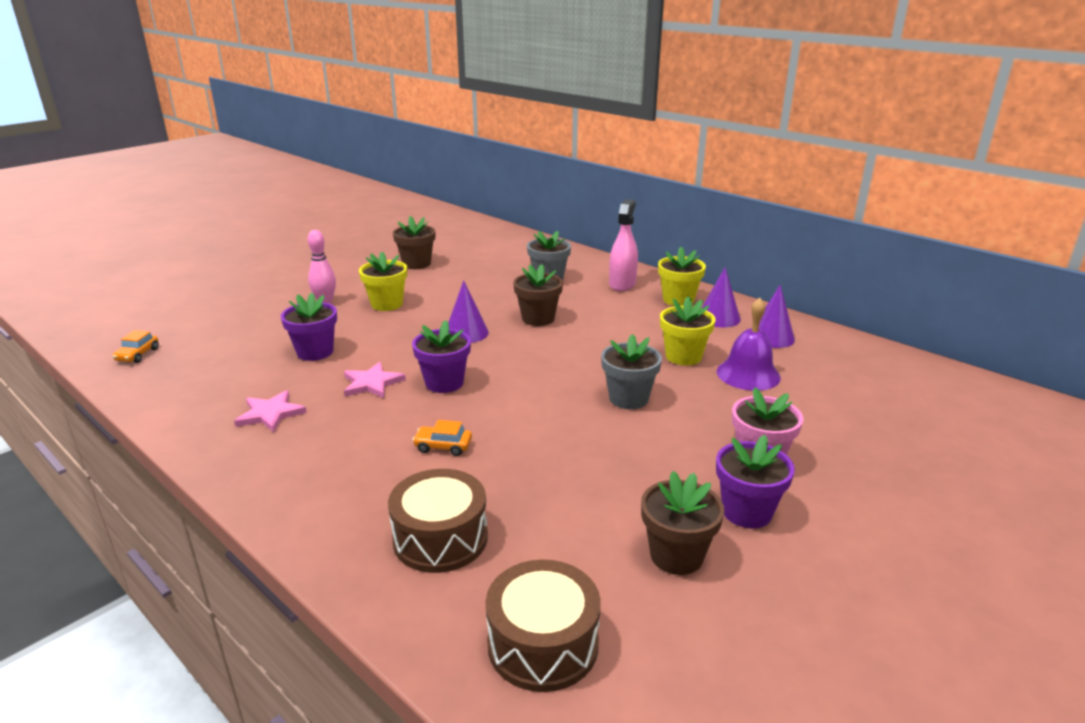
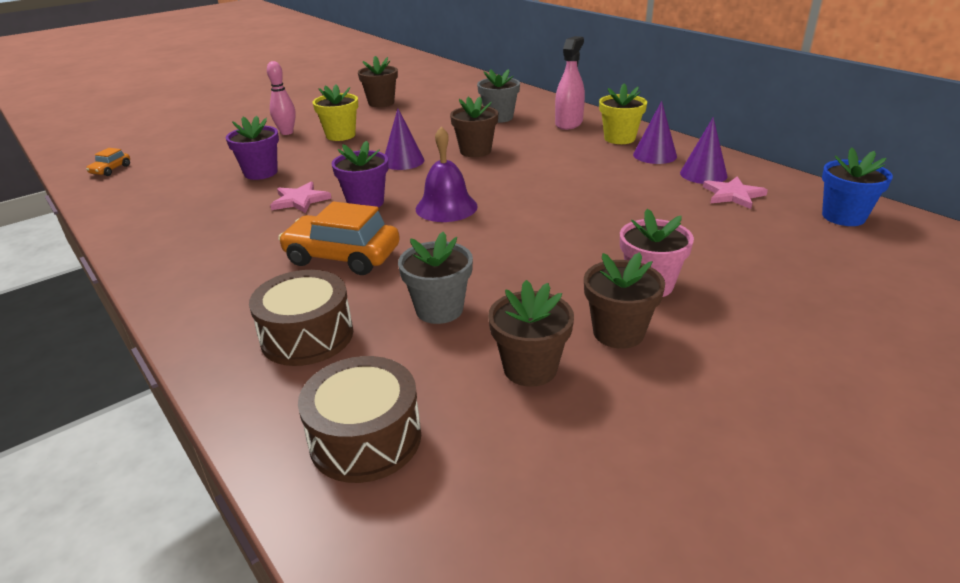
camera: 10 degrees right, 5 degrees up
pink star [234,390,307,432] -> pink star moved to [703,176,768,209]
orange car [413,420,472,456] -> orange car [278,201,400,275], size x2.09
grey flower pot [601,334,662,409] -> grey flower pot moved to [398,232,473,324]
yellow flower pot [660,296,716,366] -> none
purple flower pot [716,435,795,528] -> brown flower pot [584,252,665,349]
purple bell [717,298,781,391] -> purple bell moved to [416,127,478,222]
none -> blue flower pot [822,148,893,226]

